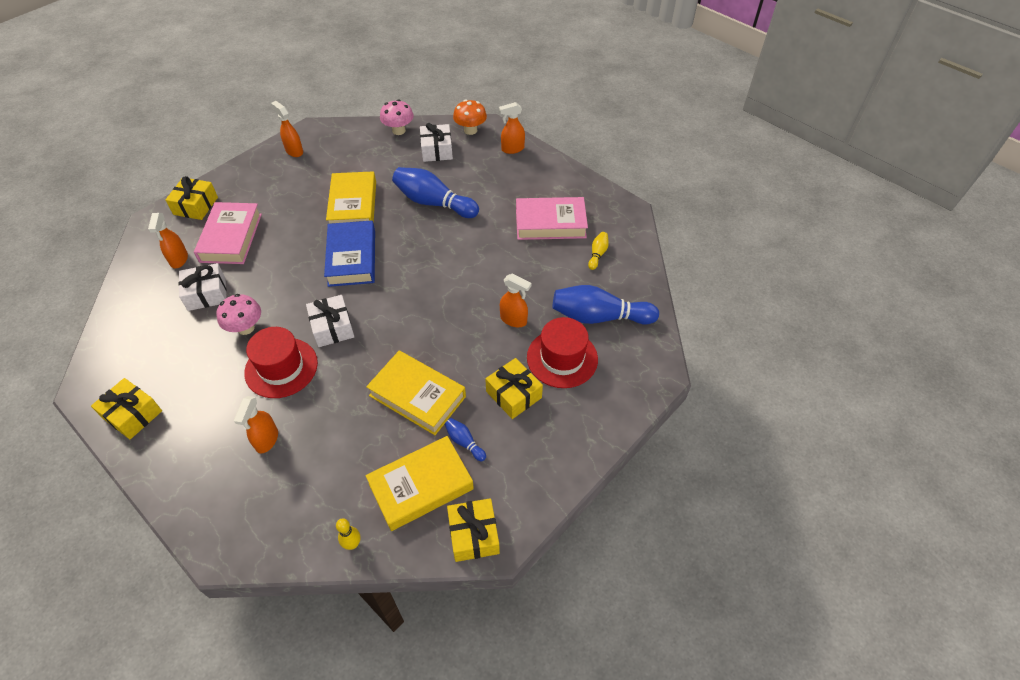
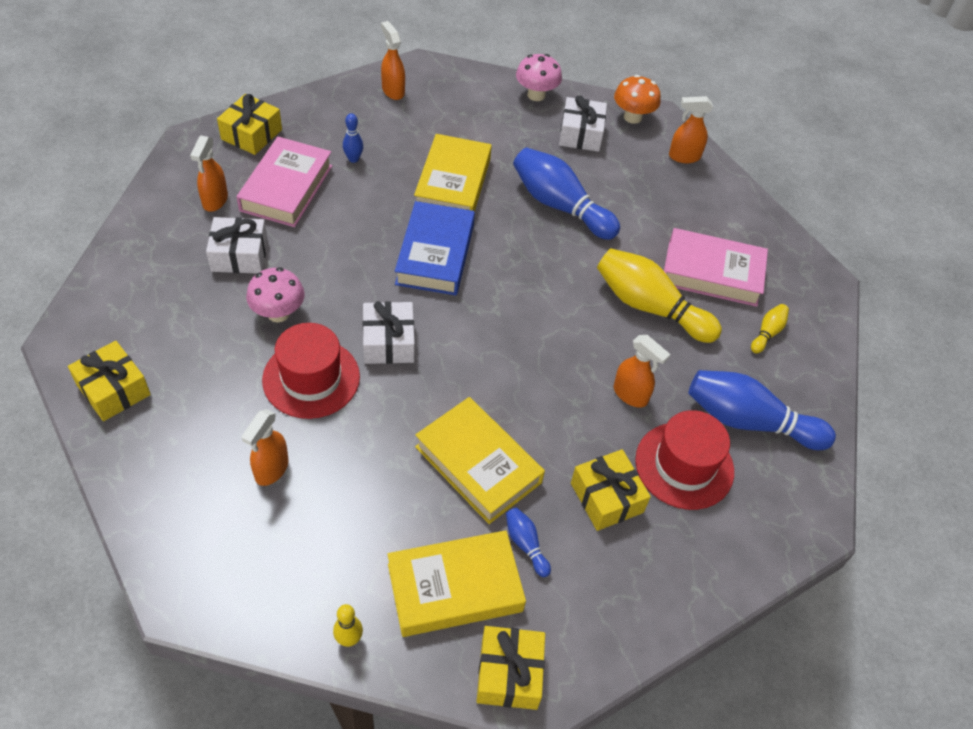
camera: 10 degrees right, 0 degrees up
none -> blue bowling pin [343,113,363,163]
none -> yellow bowling pin [597,248,722,343]

